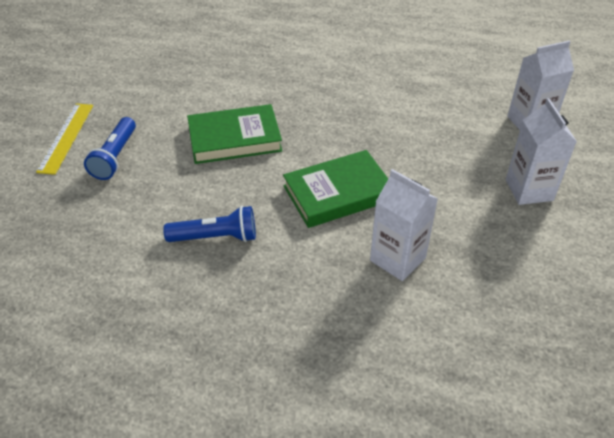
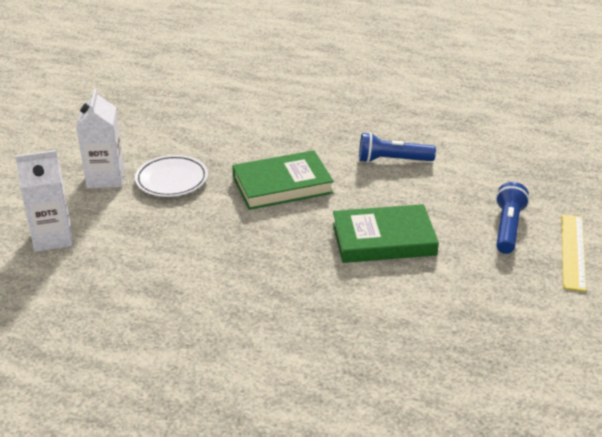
camera: 175 degrees left, 10 degrees down
white carton [370,169,438,281] -> none
none -> white plate [135,155,208,197]

